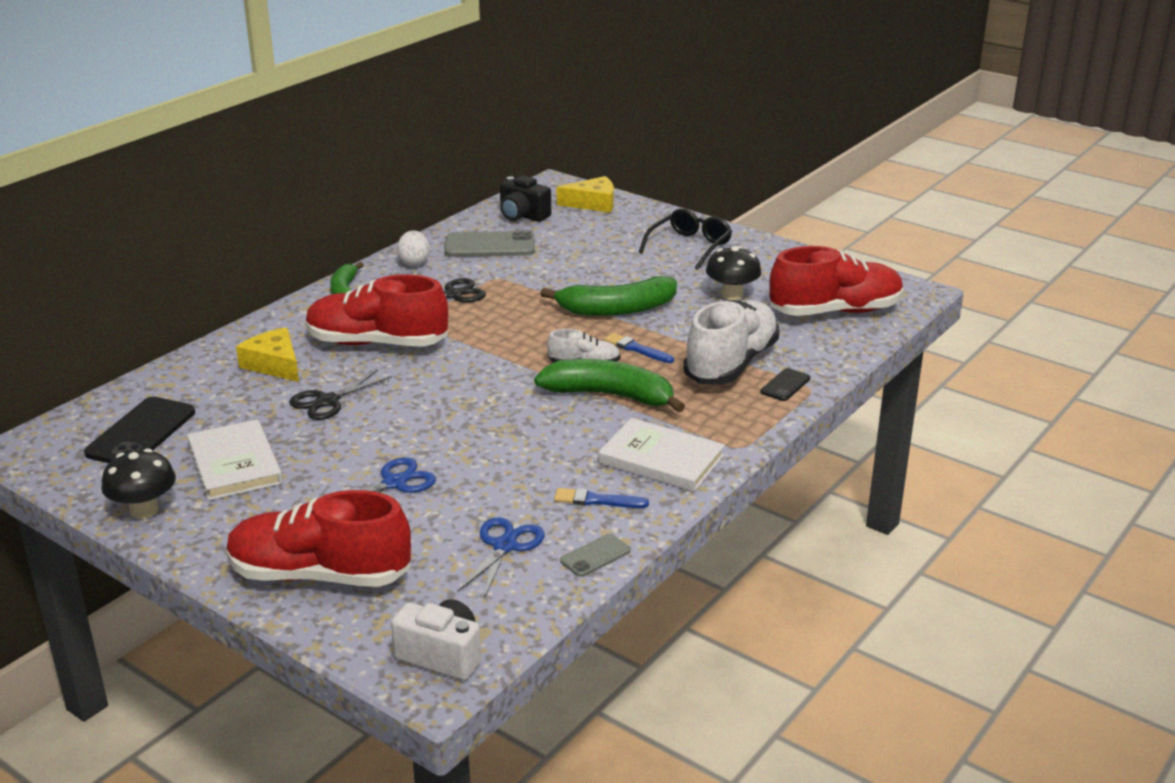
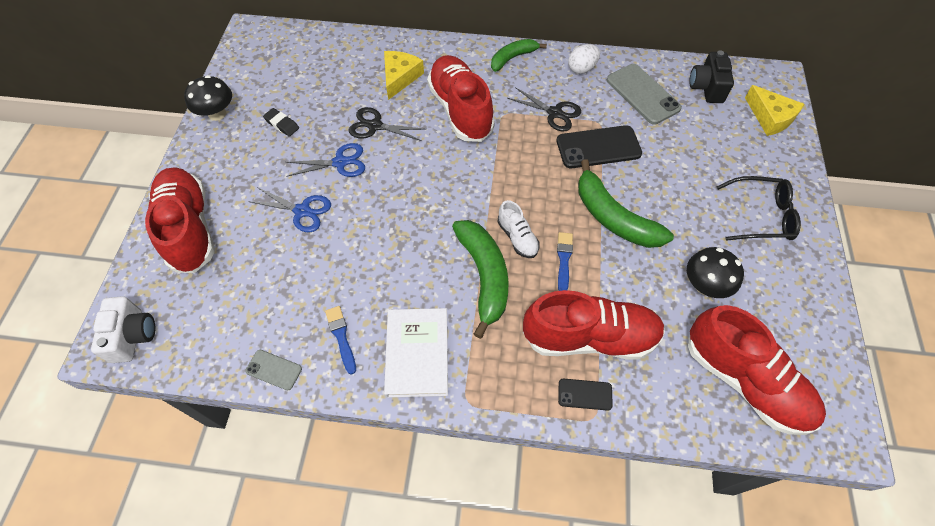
camera: 60 degrees right, 30 degrees up
black phone [84,397,195,463] -> black phone moved to [556,125,642,168]
white book [187,419,283,501] -> black eraser [263,108,299,137]
blue scissors [458,517,545,598] -> blue scissors moved to [286,143,365,177]
white shoe [683,300,779,384] -> red shoe [523,290,665,360]

